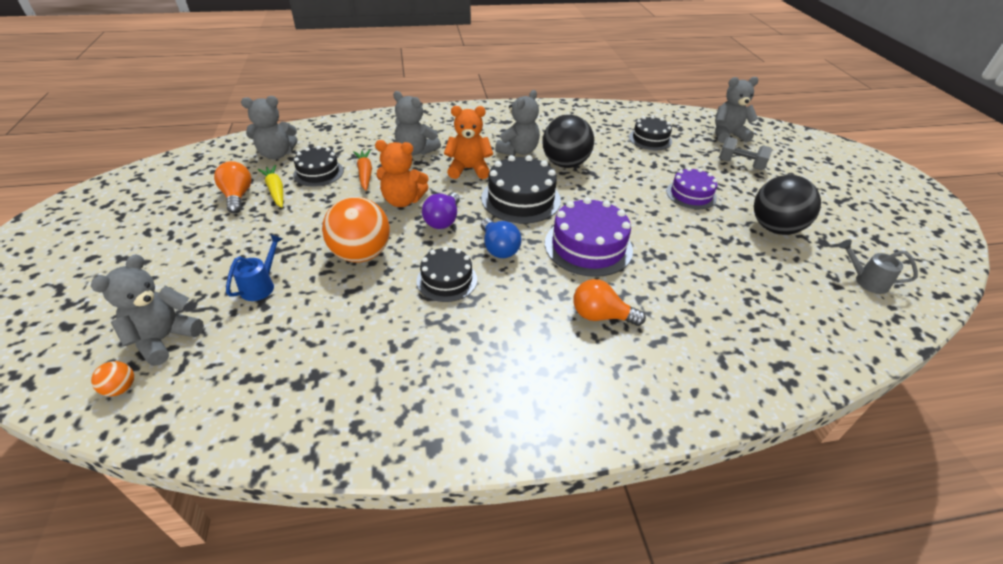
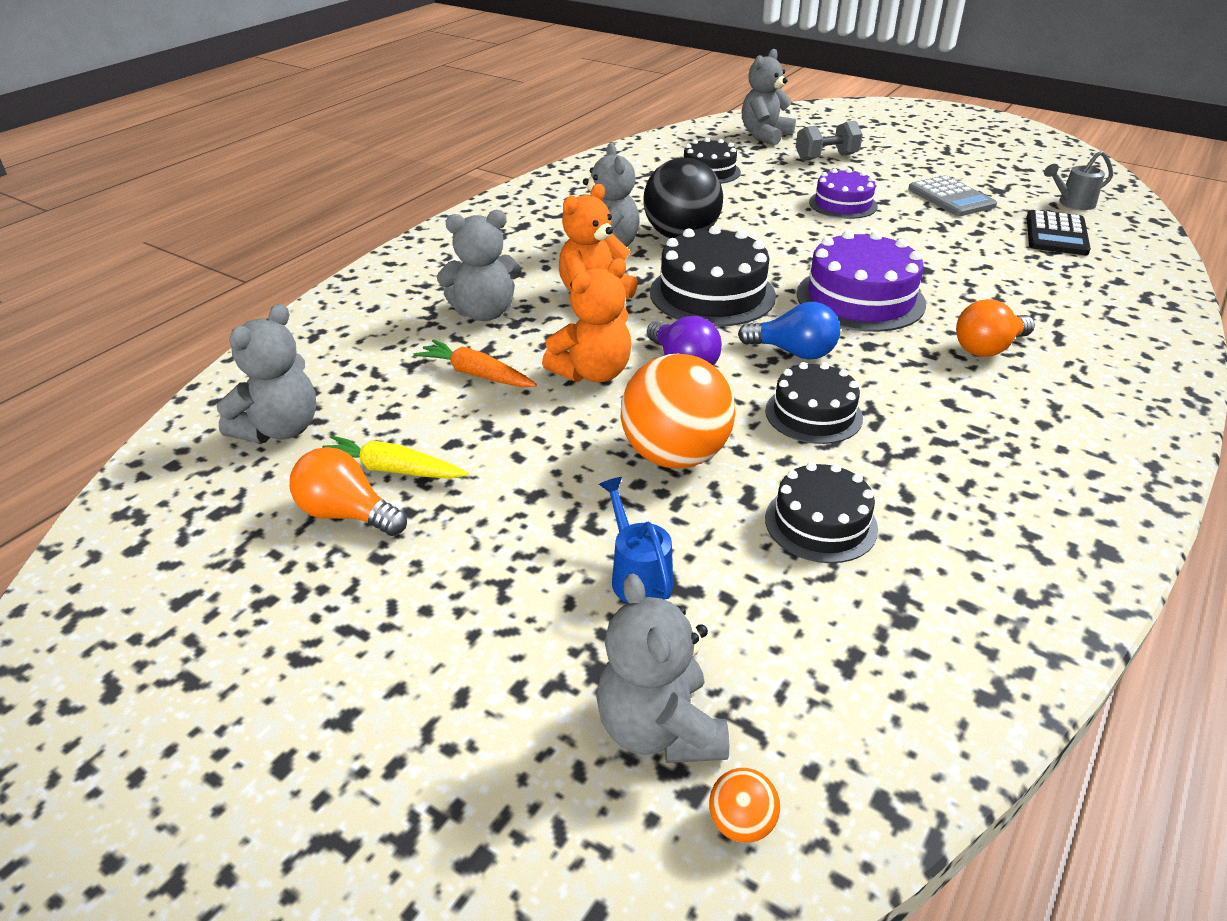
camera: 45 degrees left, 5 degrees down
black cake [293,146,344,187] -> black cake moved to [765,462,878,563]
black ball [754,175,821,235] -> grey calculator [908,175,997,216]
none -> black calculator [1027,210,1091,255]

